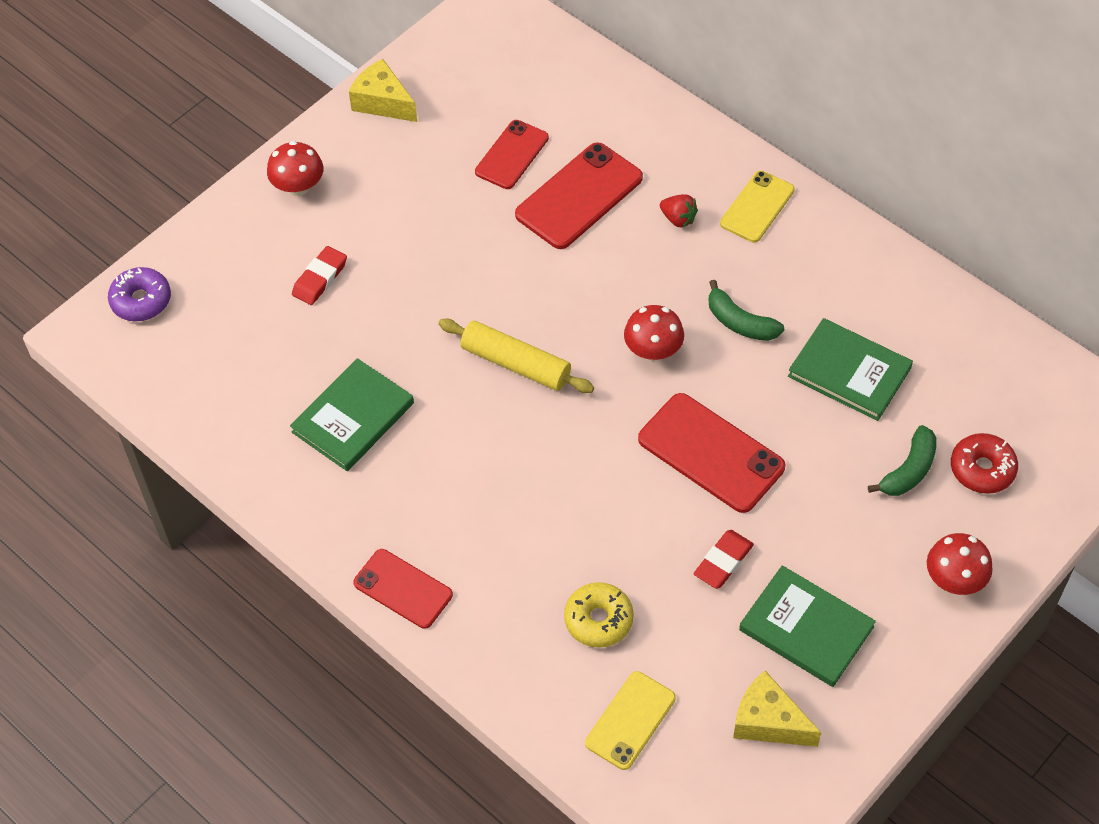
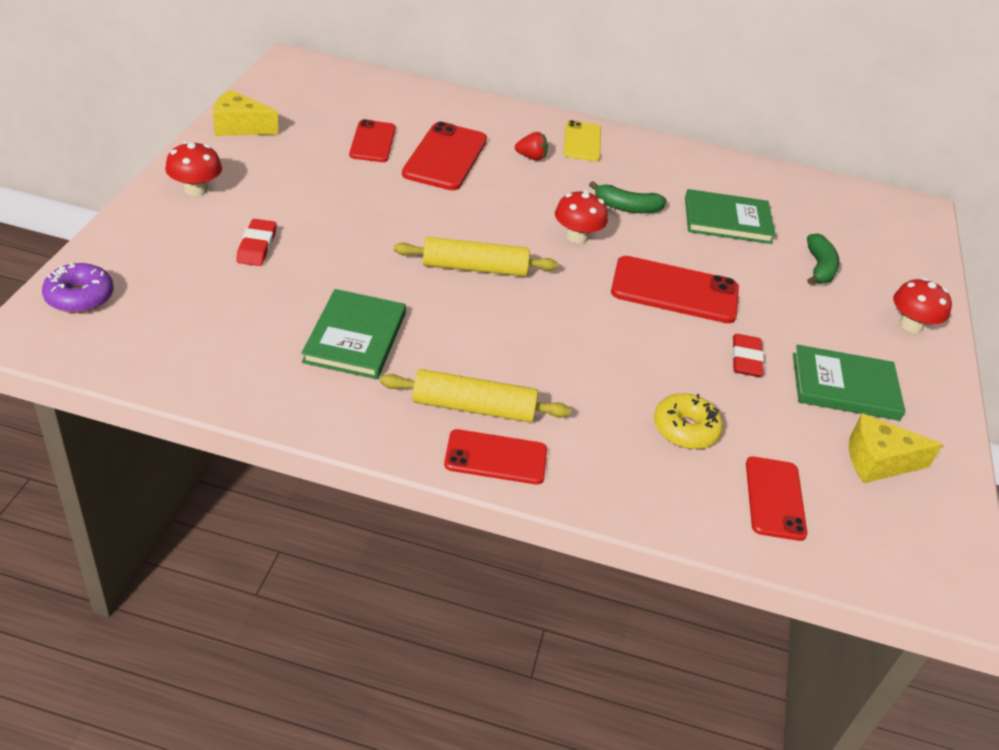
camera: 35 degrees left, 15 degrees down
yellow phone [585,671,676,770] -> red phone [746,456,807,541]
red donut [951,433,1018,494] -> none
none -> yellow rolling pin [380,369,571,423]

